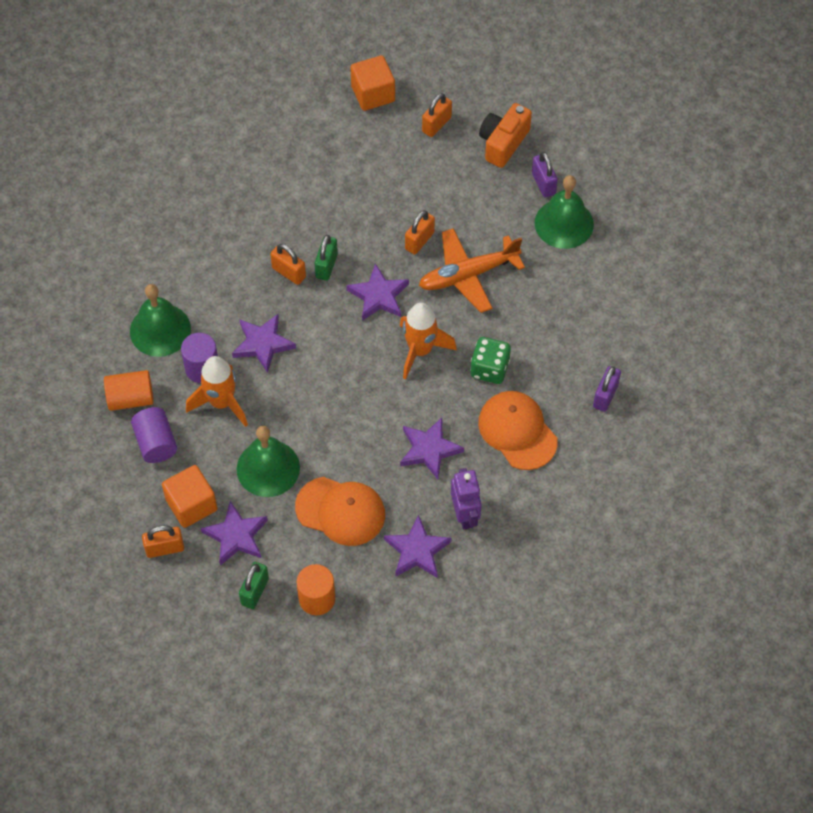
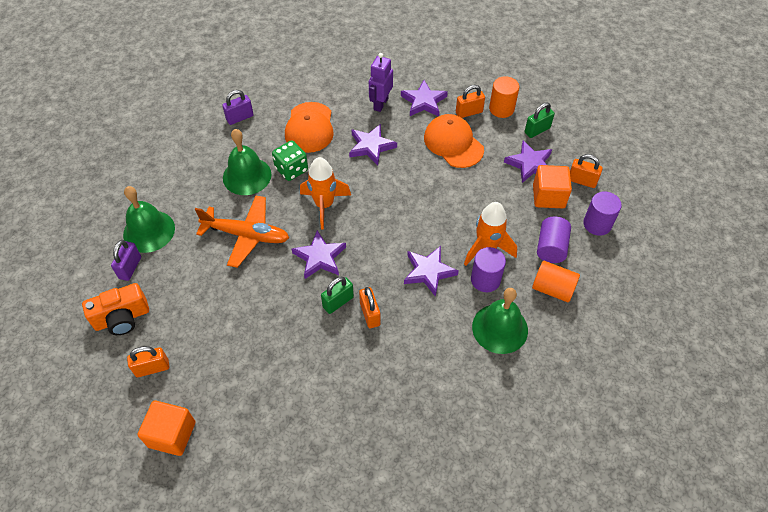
camera: 145 degrees left, 5 degrees down
green bell [237,426,300,497] -> green bell moved to [223,129,272,195]
orange padlock [405,210,435,255] -> orange padlock moved to [456,85,485,118]
none -> purple cylinder [583,191,622,236]

